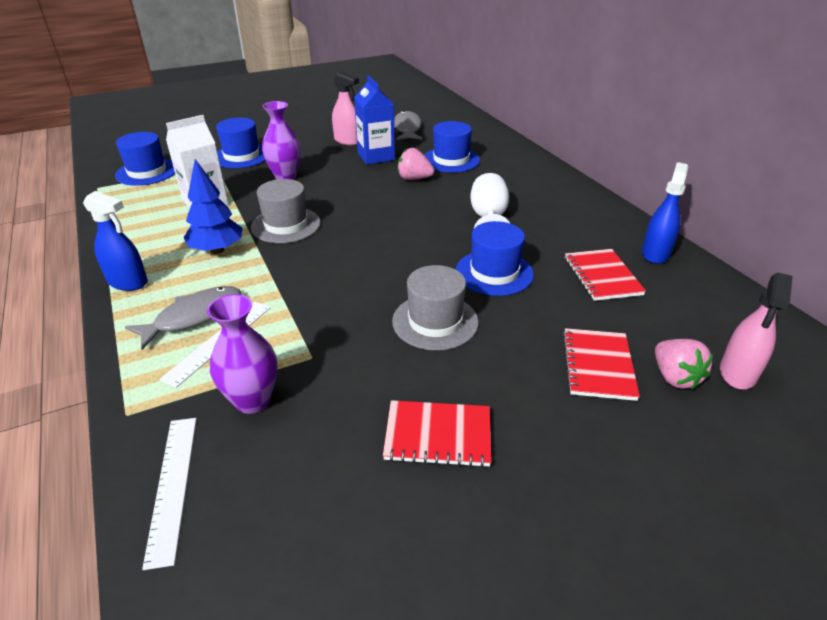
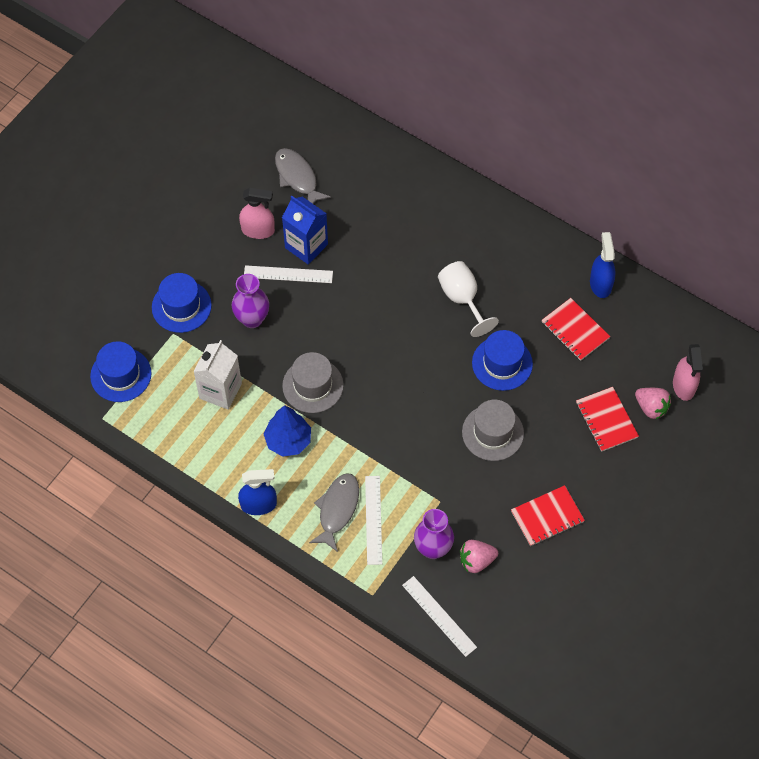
camera: 30 degrees left, 25 degrees up
pink strawberry [398,148,435,180] -> pink strawberry moved to [460,540,498,573]
blue hat [424,121,480,173] -> none
none -> white ruler [244,265,333,283]

